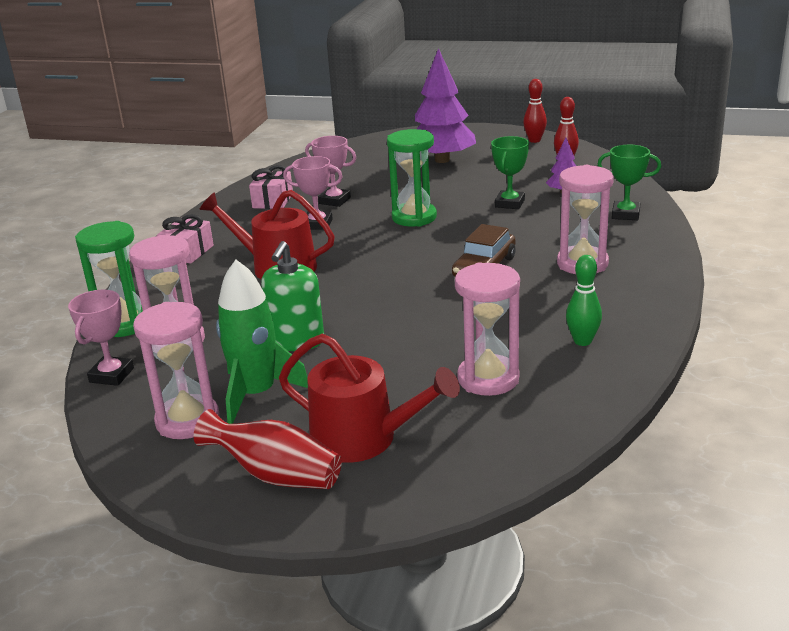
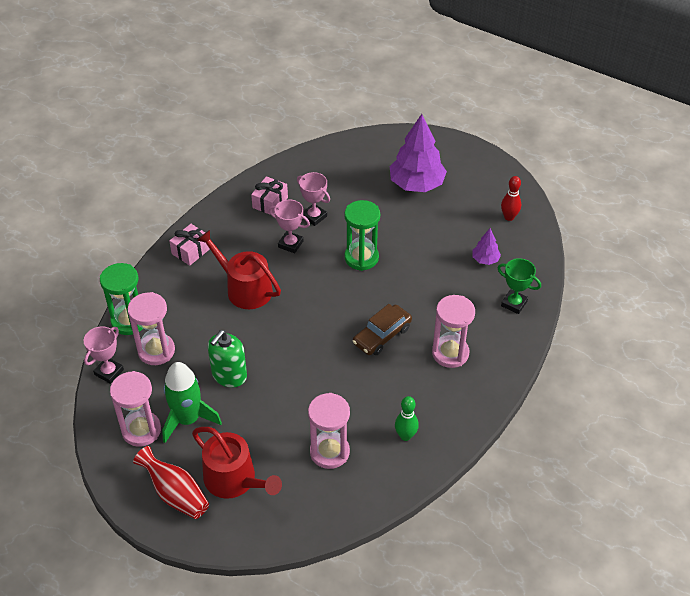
camera: 15 degrees right, 20 degrees up
green trophy [491,136,529,209] -> none
red bowling pin [523,79,547,143] -> none

